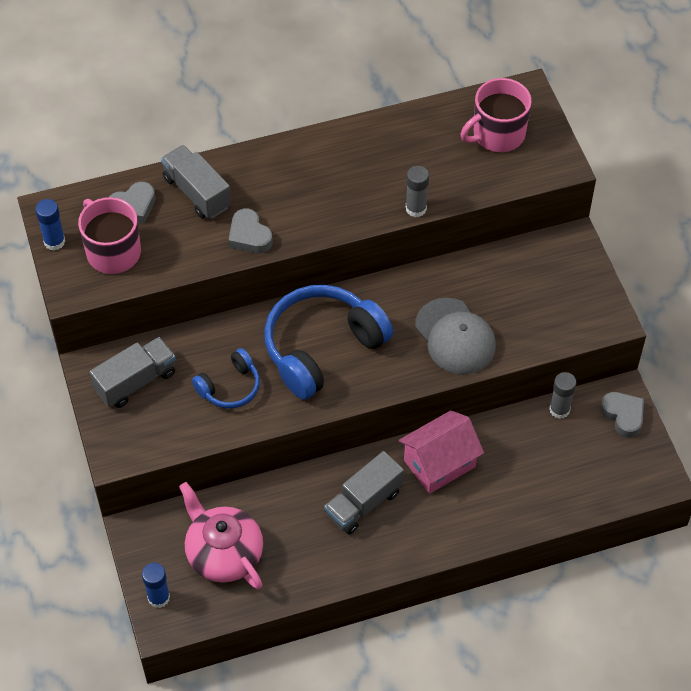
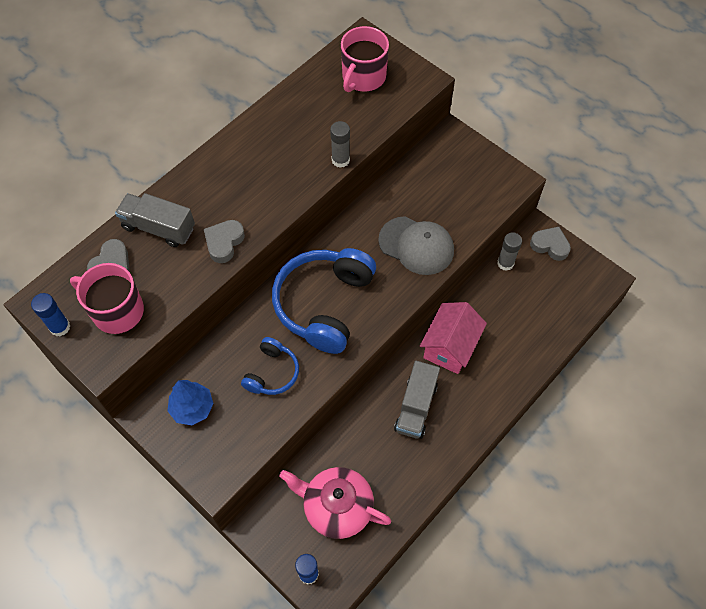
camera: 30 degrees left, 5 degrees up
grey truck [90,337,176,408] -> blue tree [168,380,214,425]
grey heart [228,208,273,253] -> grey heart turned 90 degrees clockwise [204,220,245,263]

